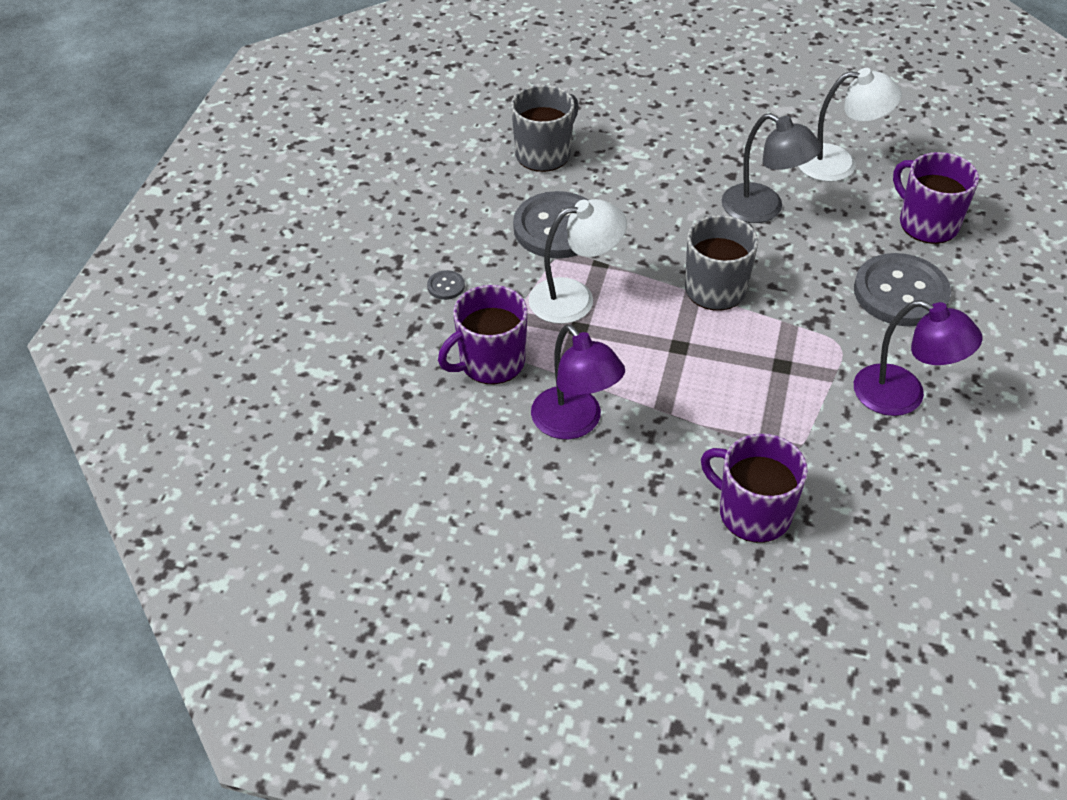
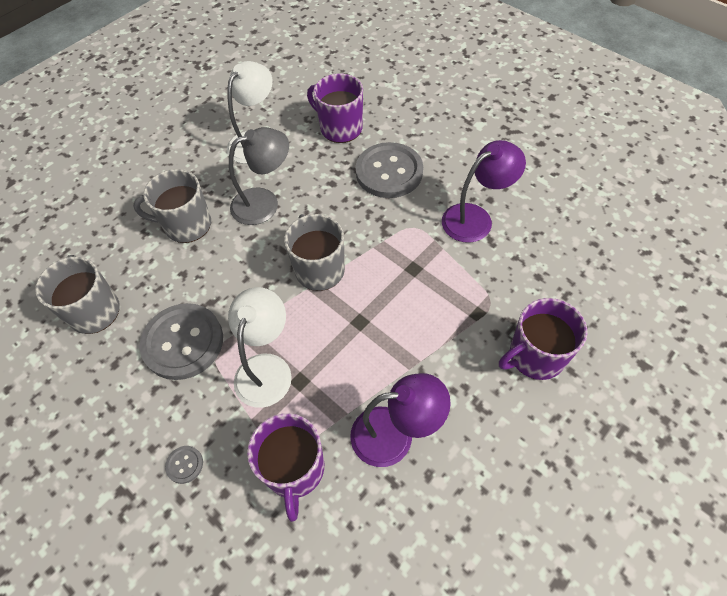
camera: 60 degrees left, 10 degrees up
purple mug [893,152,979,244] -> purple mug turned 45 degrees clockwise [307,74,363,143]
none -> grey mug [133,169,211,243]

